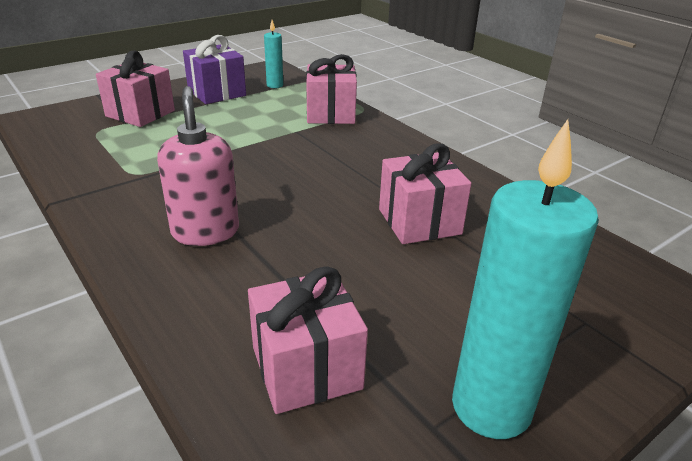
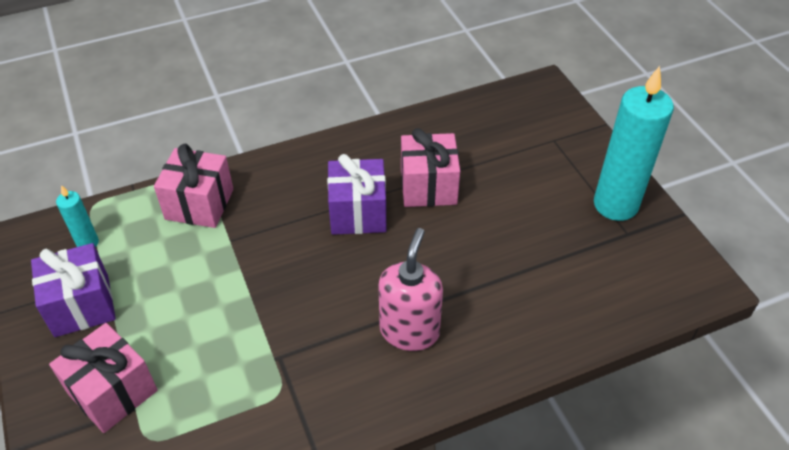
camera: 75 degrees left, 15 degrees up
pink soap dispenser [157,86,239,246] -> pink soap dispenser turned 105 degrees clockwise [378,228,443,351]
pink gift [248,266,368,414] -> none
none -> purple gift [327,154,386,235]

